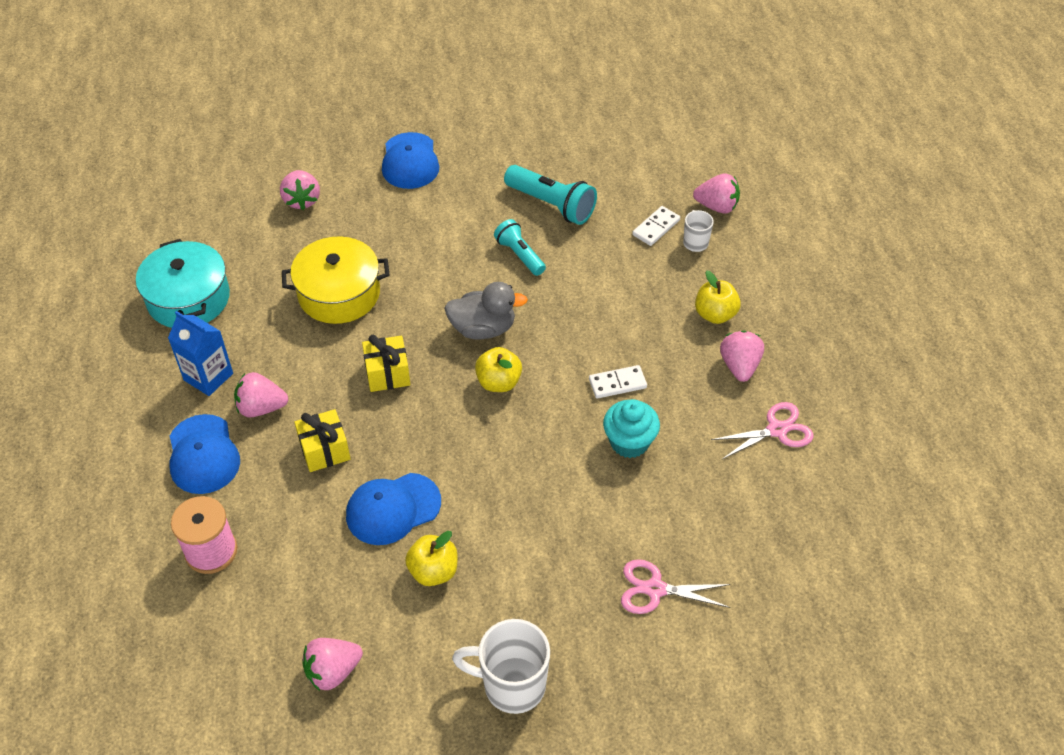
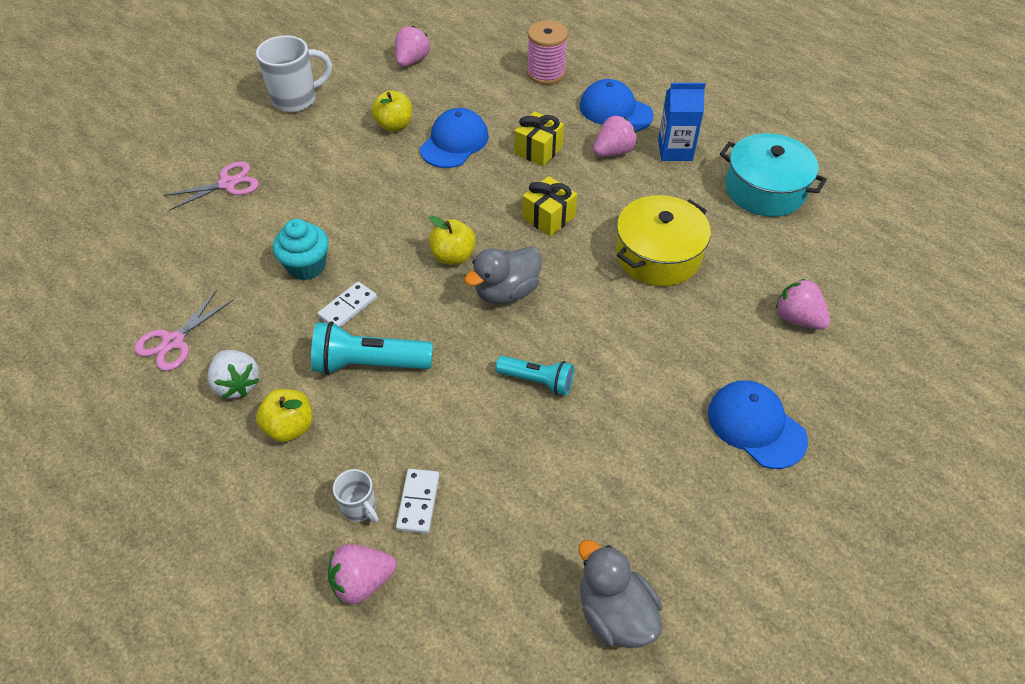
camera: 145 degrees right, 0 degrees up
turquoise flashlight [504,165,597,225] -> turquoise flashlight moved to [311,321,433,375]
pink strawberry [720,331,764,382] -> white strawberry [207,350,259,399]
none -> grey duck [579,540,662,648]

